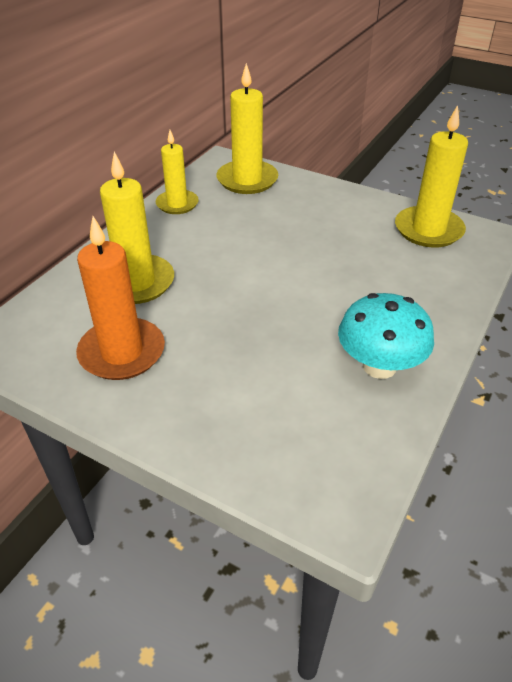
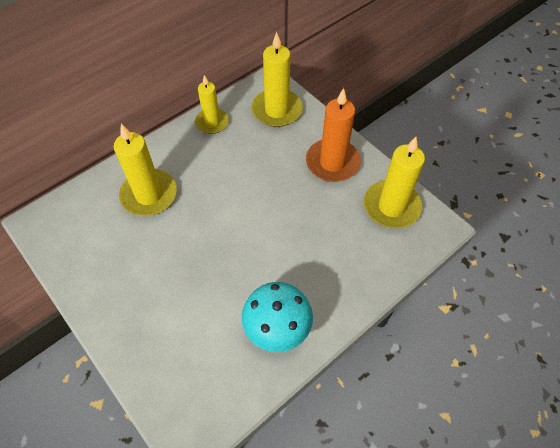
camera: 20 degrees right, 15 degrees up
orange candle [76,216,165,380] -> orange candle moved to [306,88,361,182]

